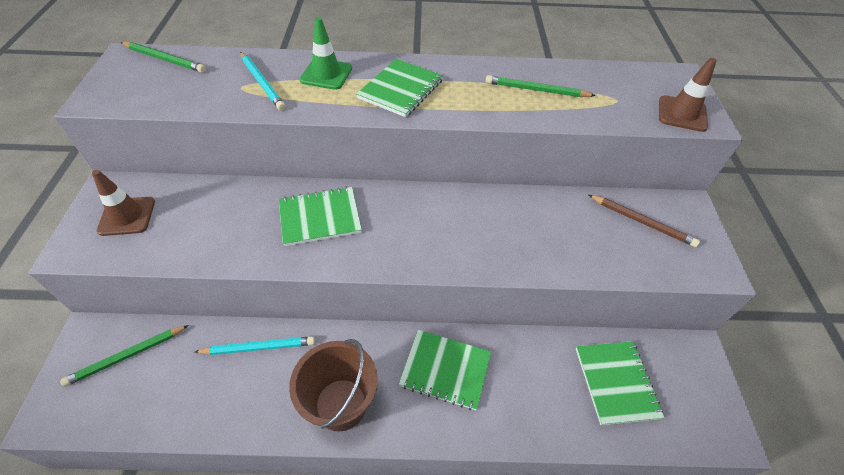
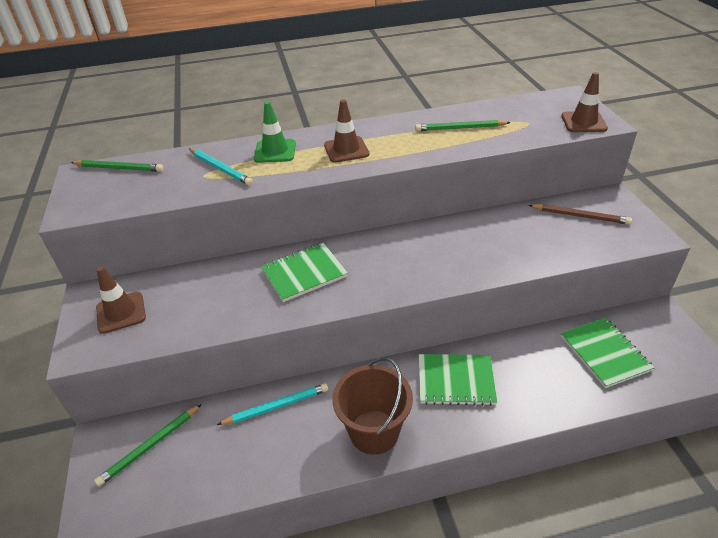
camera: 10 degrees left, 10 degrees down
green notebook [356,59,443,117] -> brown traffic cone [324,99,369,163]

